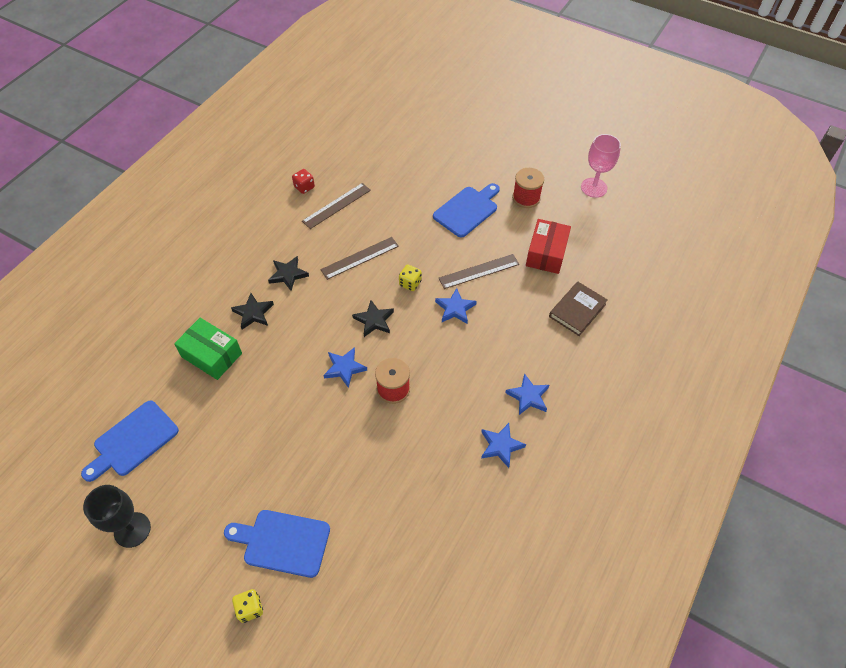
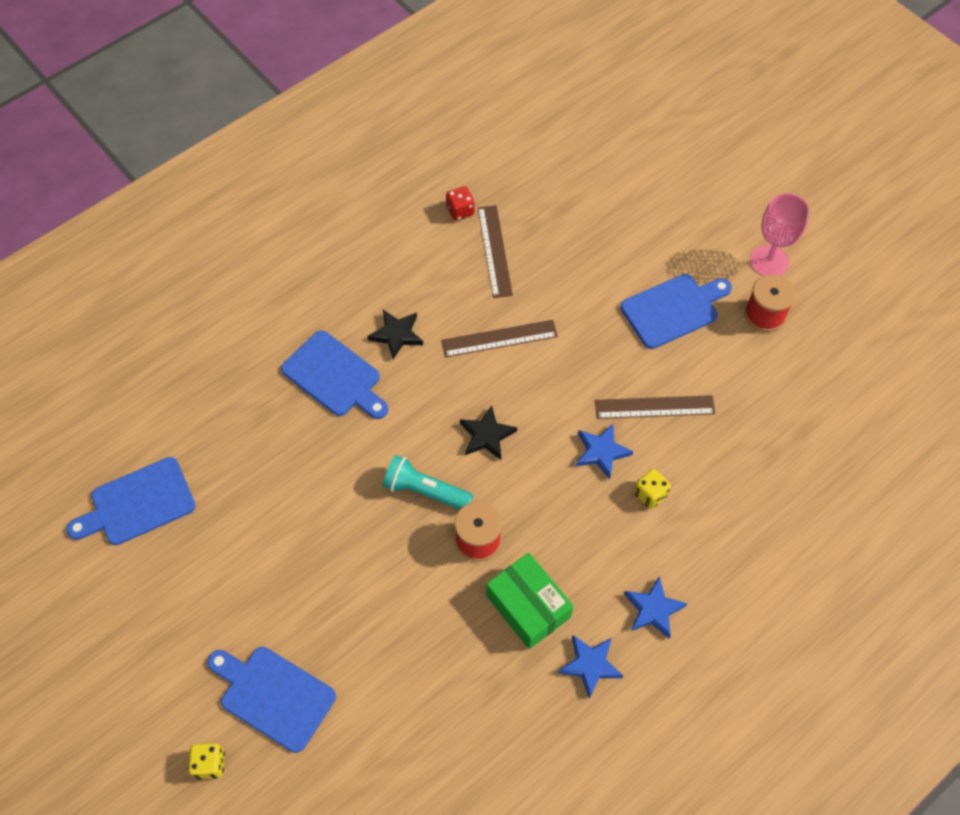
camera: 20 degrees right, 5 degrees up
black goblet [83,485,151,548] -> none
green box [174,318,242,380] -> green box moved to [486,553,573,649]
black star [231,293,274,330] -> blue cutting board [281,330,388,419]
brown ruler [302,183,371,229] -> brown ruler turned 75 degrees counterclockwise [478,205,513,298]
blue star [324,347,367,388] -> turquoise flashlight [383,455,474,510]
yellow dice [399,265,422,291] -> yellow dice moved to [634,469,671,508]
red box [526,219,571,274] -> none
brown book [549,281,608,336] -> none
pink goblet [581,134,621,198] -> pink goblet moved to [750,193,809,276]

